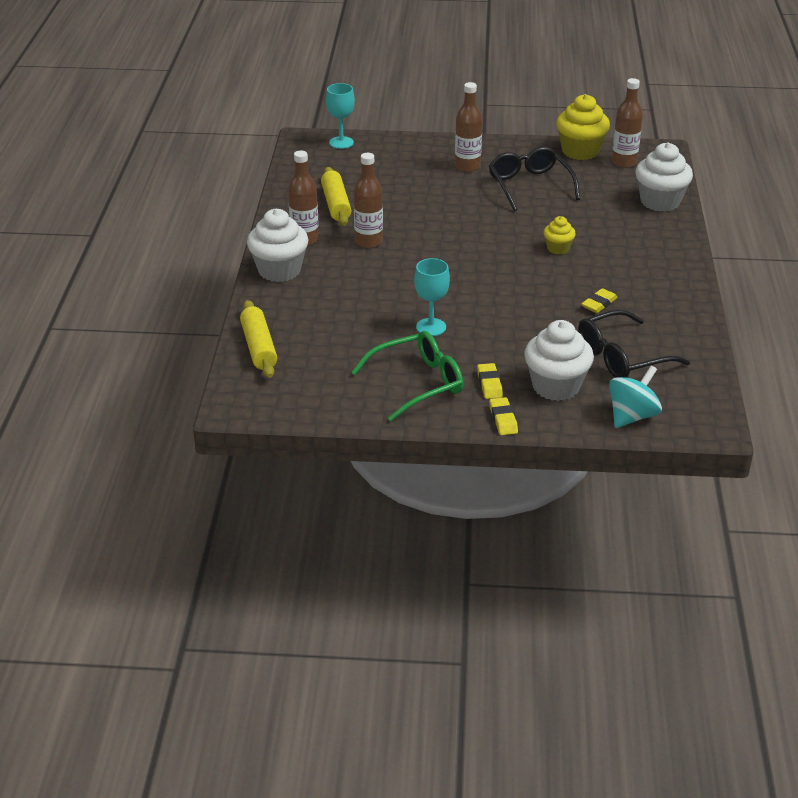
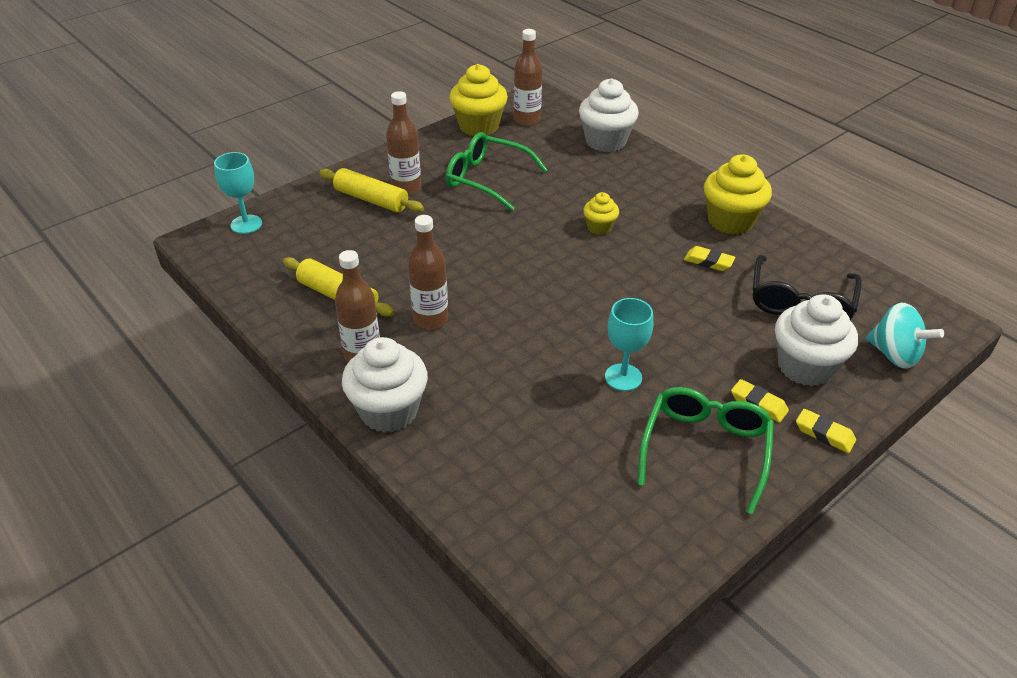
camera: 45 degrees left, 5 degrees up
yellow rolling pin [240,300,277,378] -> yellow rolling pin moved to [319,168,424,213]
black glasses [489,147,580,211] -> green glasses [446,132,548,211]
yellow eraser [581,288,618,313] -> yellow eraser turned 60 degrees counterclockwise [684,246,735,271]
turquoise spinning top [609,366,662,428] -> turquoise spinning top turned 135 degrees clockwise [866,302,944,369]
none -> yellow cupcake [704,154,772,235]

